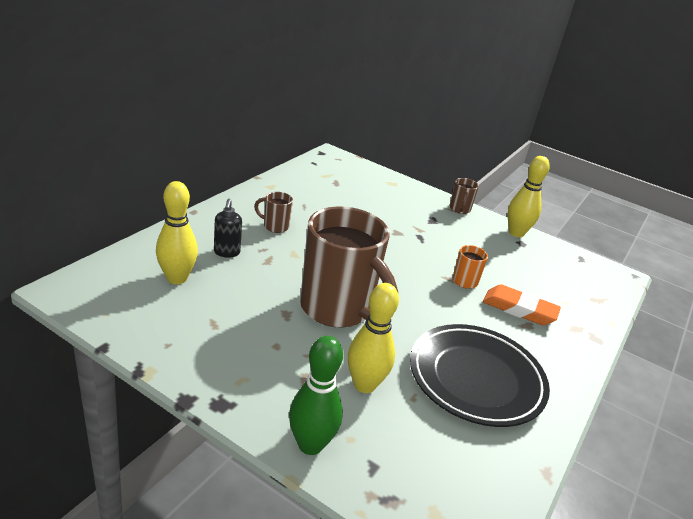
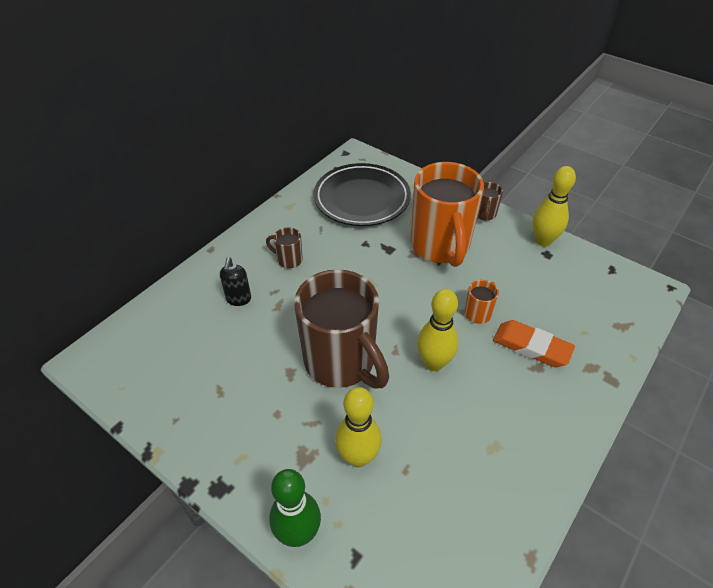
camera: 10 degrees right, 15 degrees up
yellow bowling pin [156,181,198,284] -> yellow bowling pin moved to [417,289,458,371]
black plate [410,324,550,427] -> black plate moved to [314,163,411,226]
none -> orange mug [410,162,484,267]

